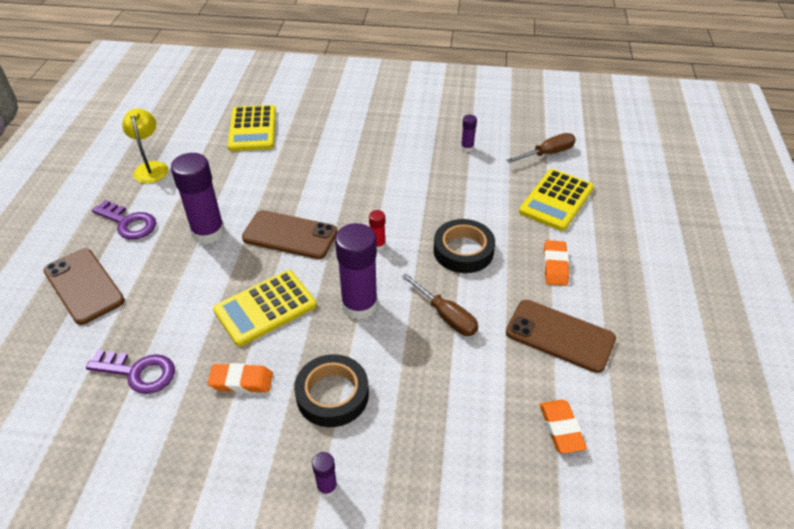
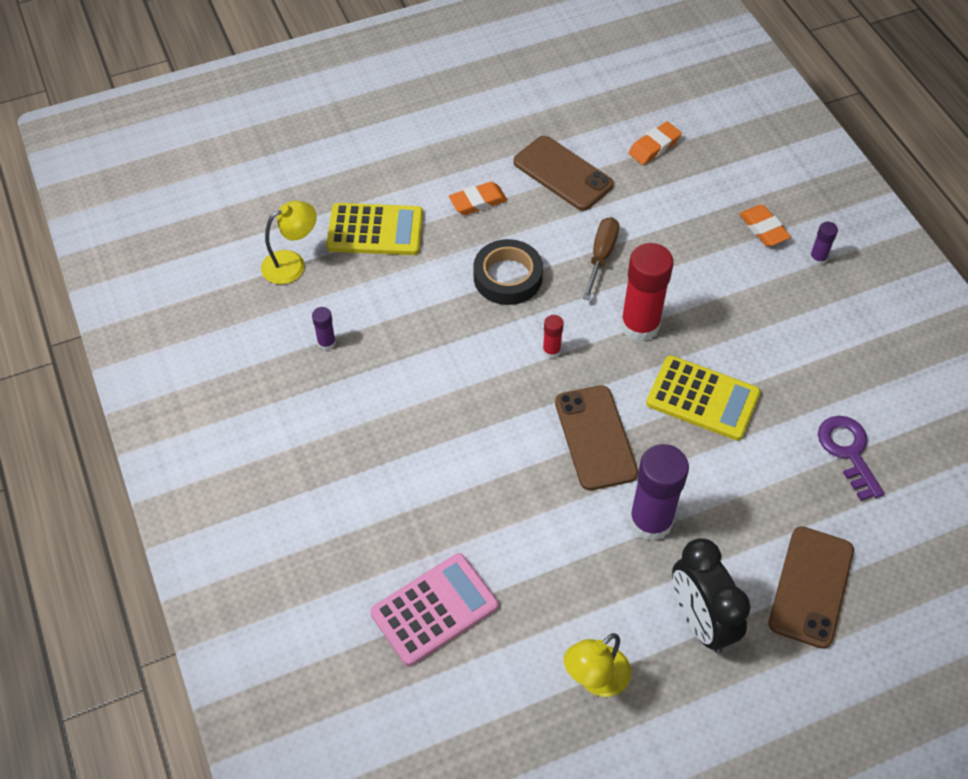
camera: 120 degrees left, 10 degrees up
purple key [92,200,156,240] -> black clock [672,538,751,653]
orange eraser [208,363,273,393] -> orange eraser moved to [739,205,791,246]
yellow calculator [228,105,276,151] -> pink calculator [370,553,498,666]
black tape [294,354,369,427] -> none
purple glue stick [335,223,378,320] -> red glue stick [621,243,674,342]
brown screwdriver [506,133,576,163] -> yellow lamp [261,201,317,284]
brown phone [506,300,616,373] -> brown phone turned 45 degrees counterclockwise [513,136,614,211]

